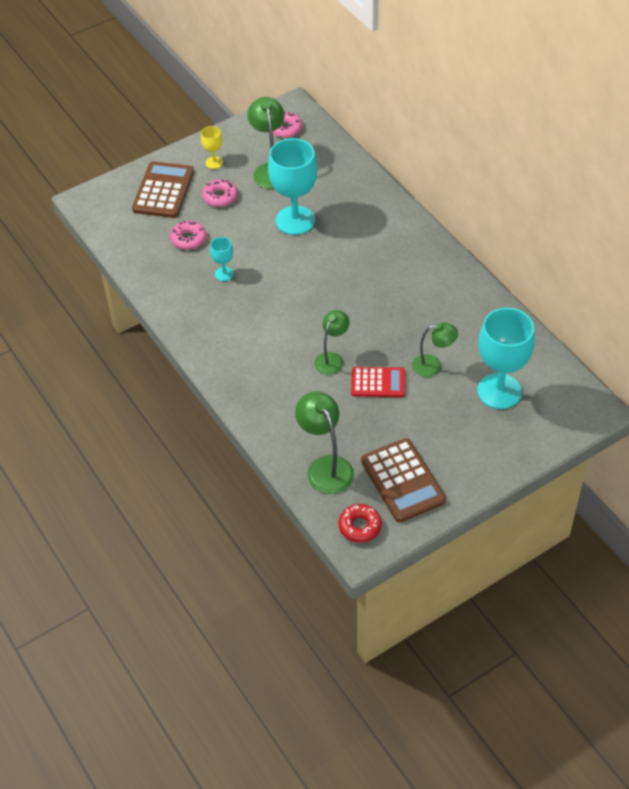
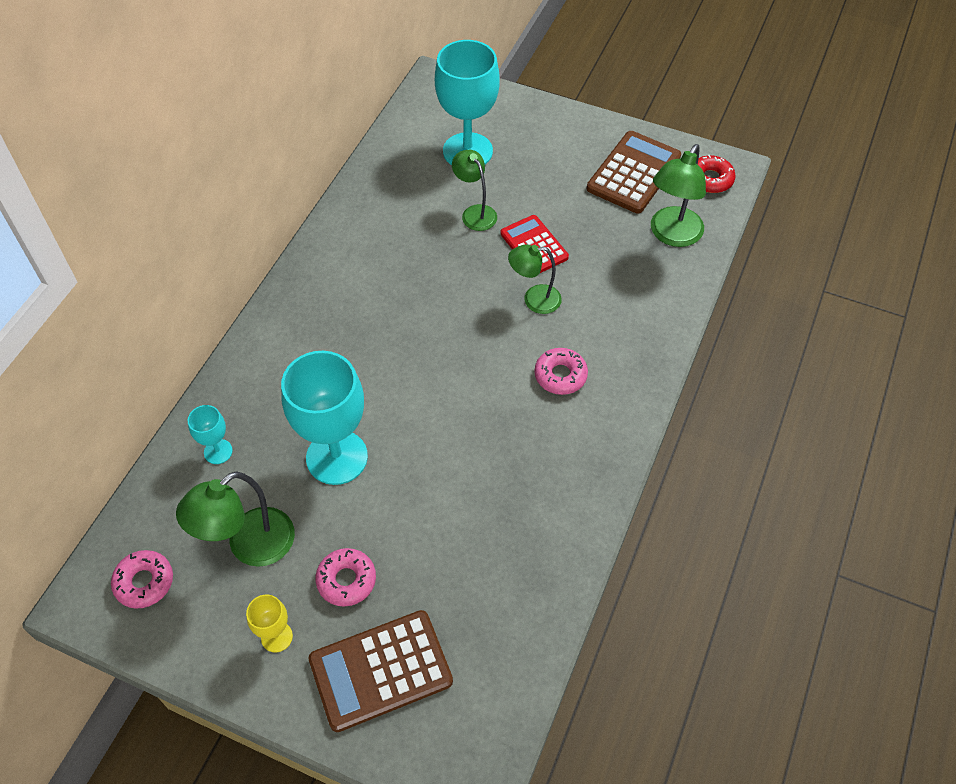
camera: 125 degrees left, 5 degrees up
pink donut [170,221,206,250] -> pink donut moved to [534,348,588,395]
turquoise goblet [210,237,234,281] -> turquoise goblet moved to [188,405,233,464]

